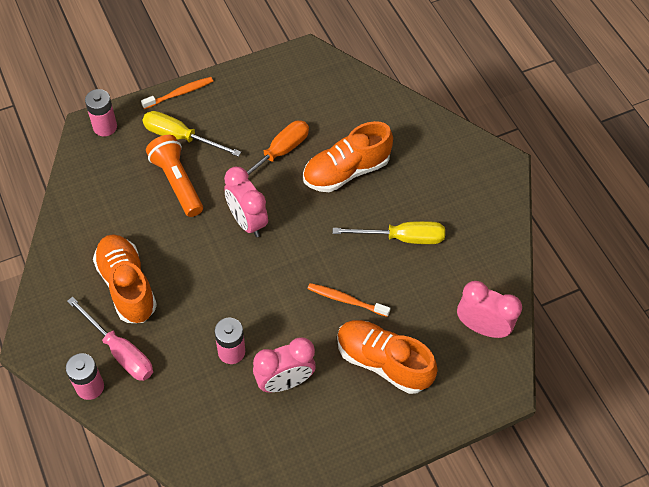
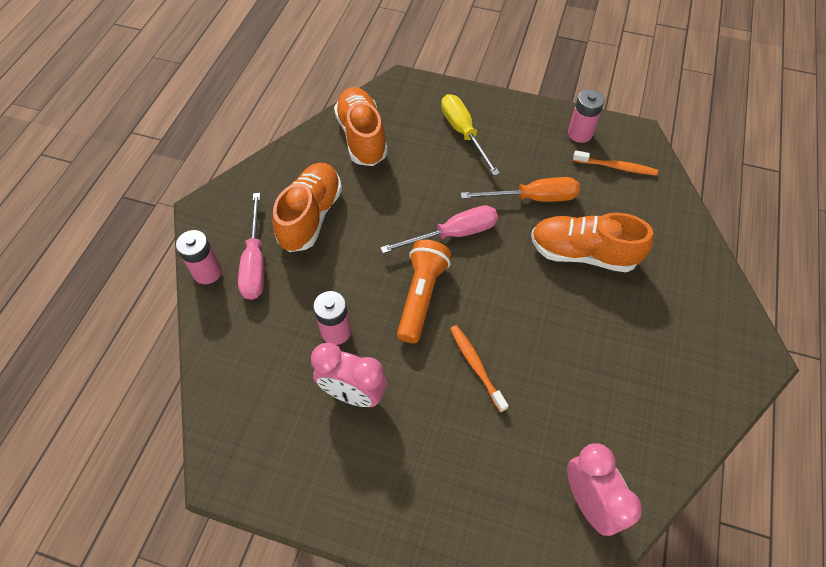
camera: 45 degrees right, 0 degrees up
pink battery [85,89,117,136] -> pink battery moved to [568,89,605,143]
orange toothbrush [141,77,213,109] -> orange toothbrush moved to [573,151,658,176]
orange flashlight [146,135,203,217] -> orange flashlight moved to [397,240,451,343]
pink clock [224,167,268,237] -> pink screwdriver [380,205,498,254]
yellow screwdriver [333,221,445,244] -> none
orange shoe [337,320,438,394] -> orange shoe moved to [334,87,388,166]

